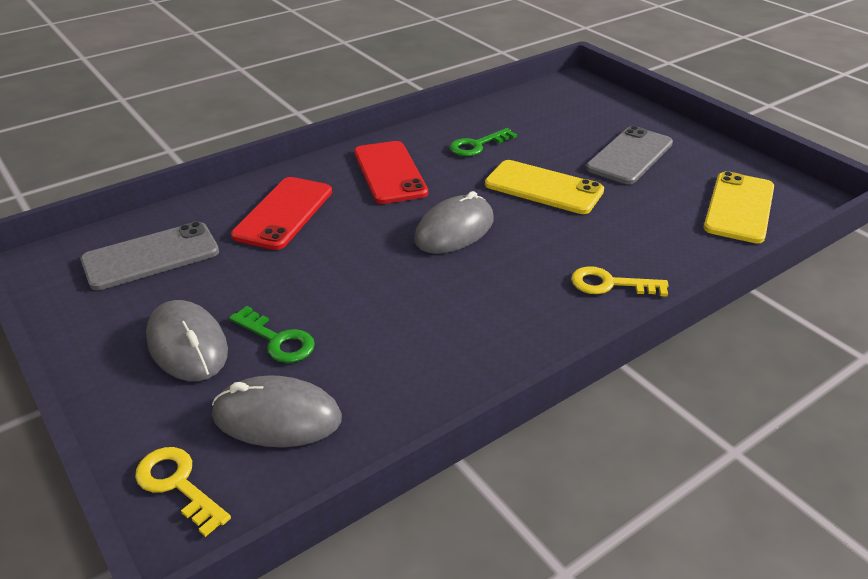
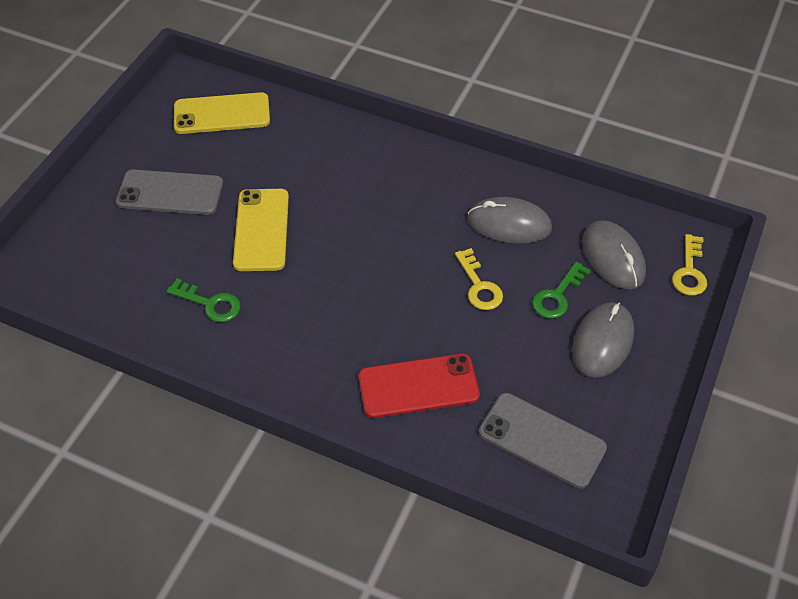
camera: 120 degrees left, 15 degrees up
green key [229,306,315,363] -> green key turned 150 degrees counterclockwise [532,262,591,319]
red phone [354,141,428,204] -> none
grey mouse [414,191,493,254] -> grey mouse moved to [467,197,552,244]
yellow key [571,266,669,297] -> yellow key moved to [455,248,503,310]

